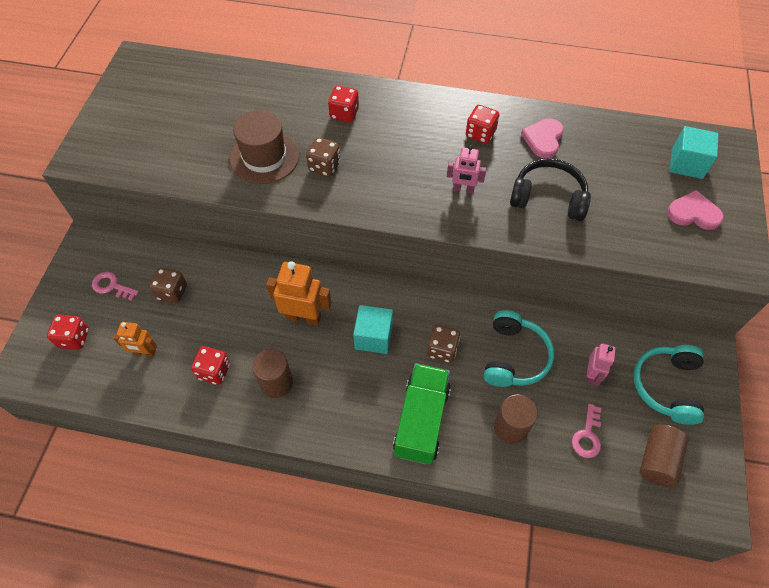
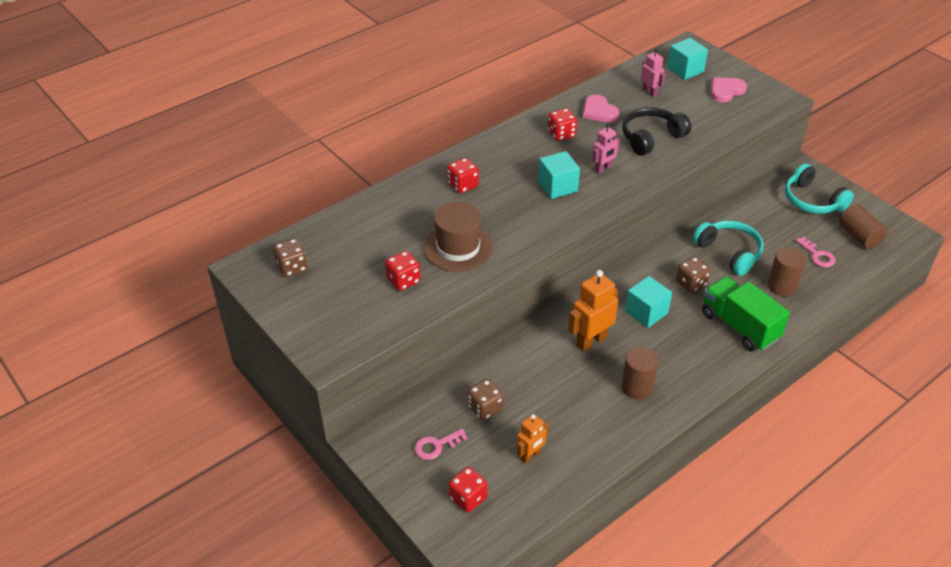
camera: 50 degrees left, 15 degrees down
red dice [191,346,230,385] -> red dice moved to [385,251,421,291]
brown dice [306,137,341,177] -> brown dice moved to [273,238,308,277]
pink robot [586,343,616,385] -> pink robot moved to [641,48,666,98]
none -> turquoise cube [538,151,580,199]

